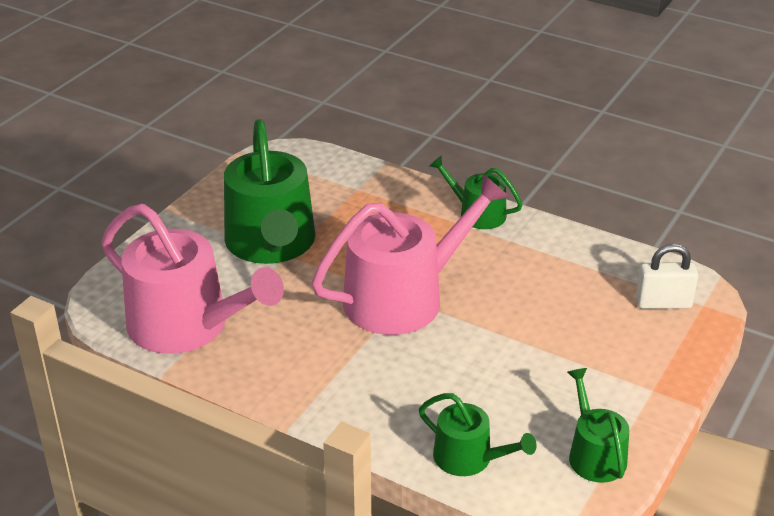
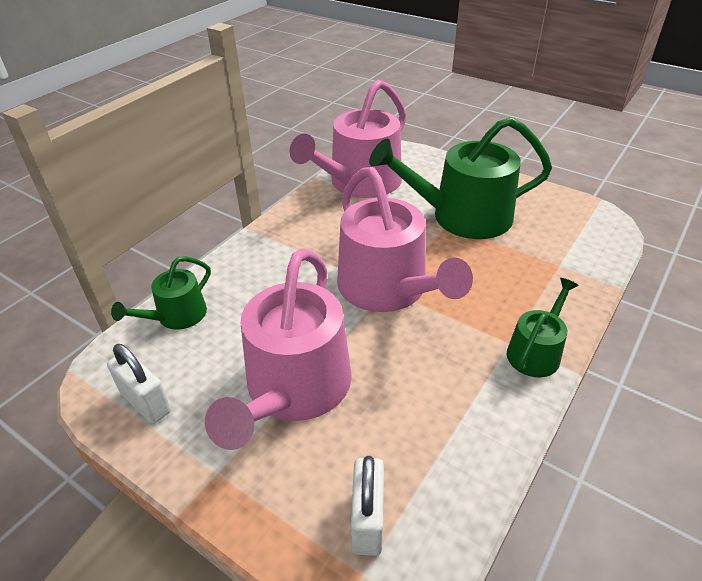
camera: 95 degrees right, 5 degrees up
green watering can [567,368,629,483] -> white padlock [107,344,171,424]
none -> pink watering can [205,248,352,450]

